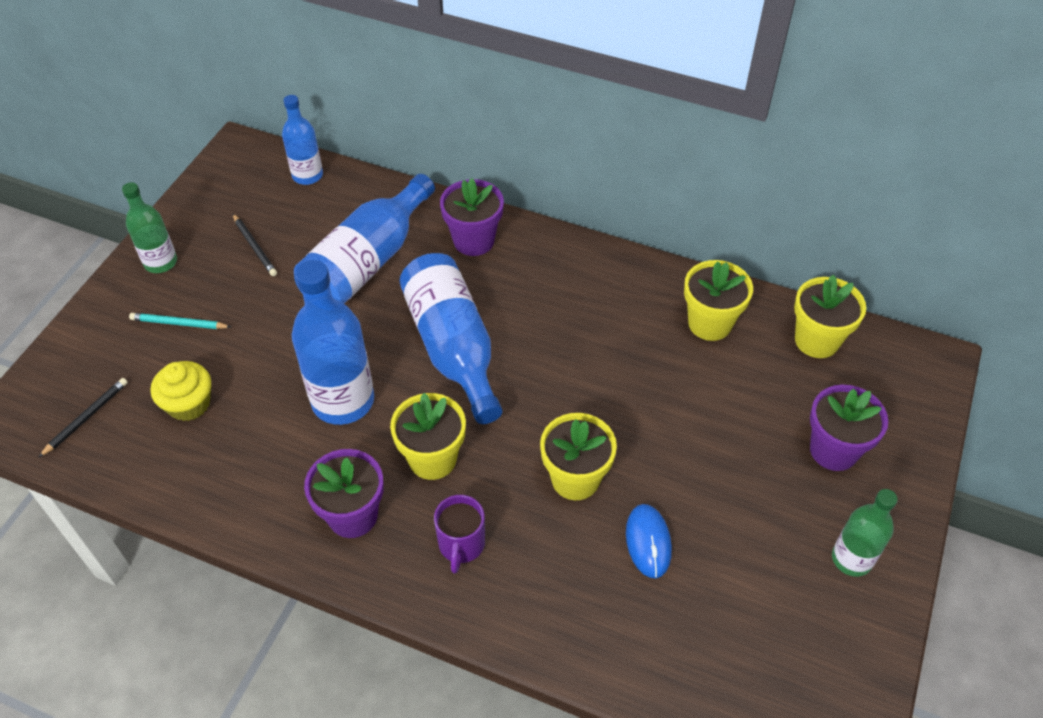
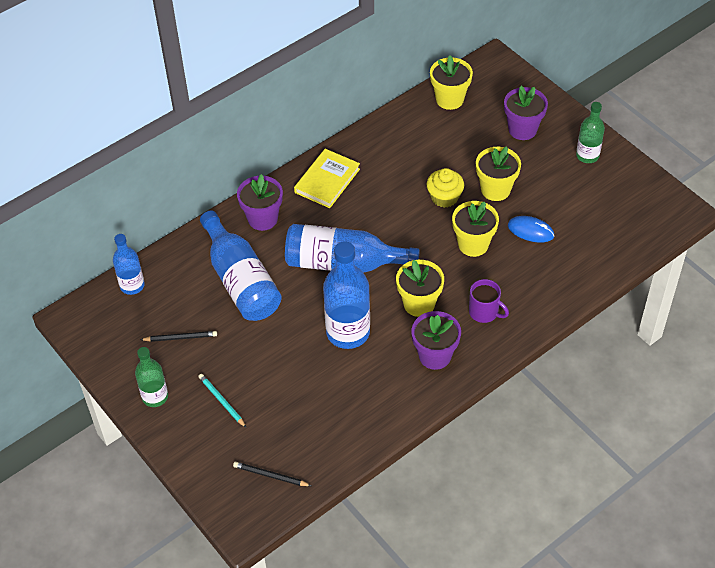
camera: 60 degrees left, 0 degrees up
black pencil [38,378,128,458] -> black pencil turned 45 degrees counterclockwise [233,462,311,486]
turquoise pencil [129,313,231,329] -> turquoise pencil turned 105 degrees clockwise [198,374,246,428]
yellow cupcake [150,361,211,421] -> yellow cupcake moved to [426,168,464,208]
yellow flower pot [684,260,753,341] -> yellow flower pot moved to [476,146,521,201]
none -> yellow book [294,149,360,208]

